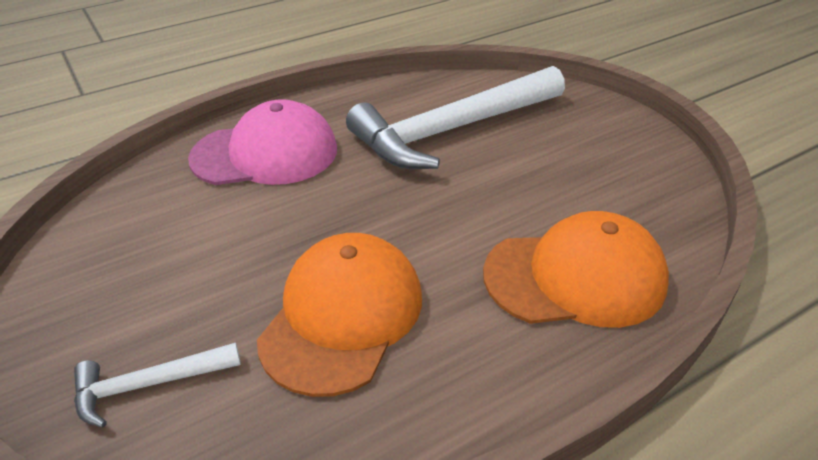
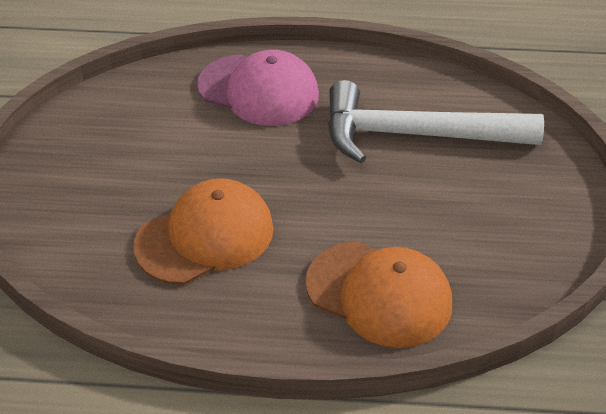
camera: 35 degrees right, 5 degrees up
white hammer [74,343,241,428] -> none

